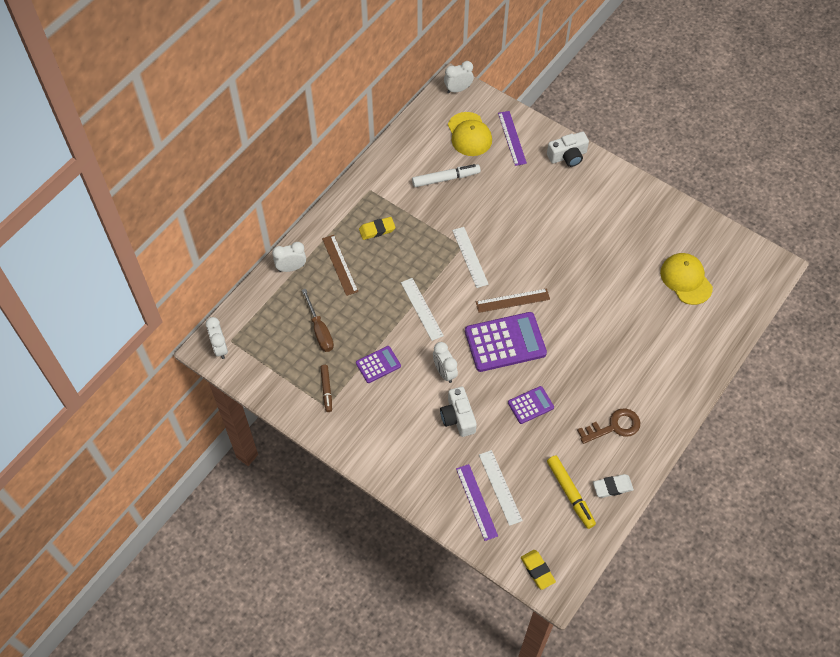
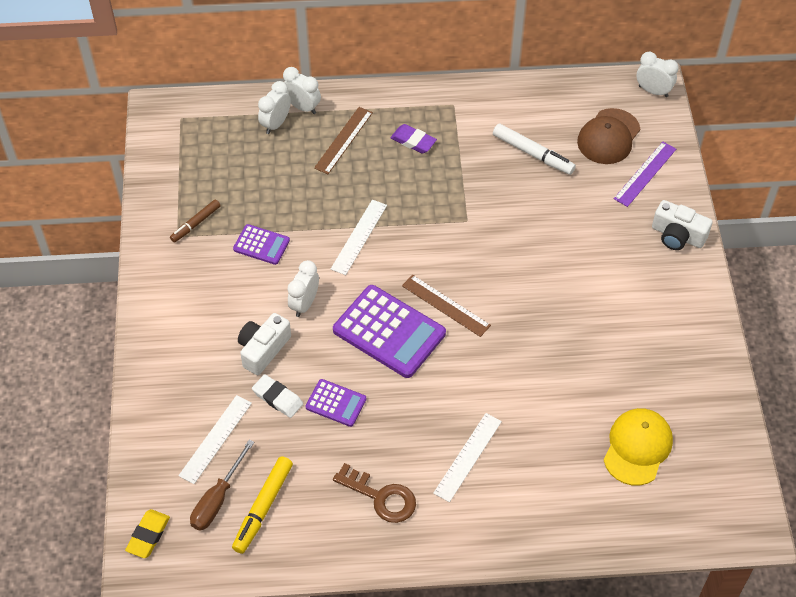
camera: 50 degrees right, 5 degrees down
white clock [206,317,228,359] -> white clock moved to [258,81,291,134]
brown screwdriver [302,288,334,352] -> brown screwdriver moved to [190,440,254,531]
yellow eraser [359,217,396,240] -> purple eraser [390,124,437,153]
yellow cap [448,112,492,156] -> brown cap [577,108,640,164]
white ruler [452,227,489,288] -> white ruler moved to [433,413,502,502]
purple ruler [456,464,498,541] -> none
white eraser [593,474,634,498] -> white eraser moved to [252,374,303,418]

